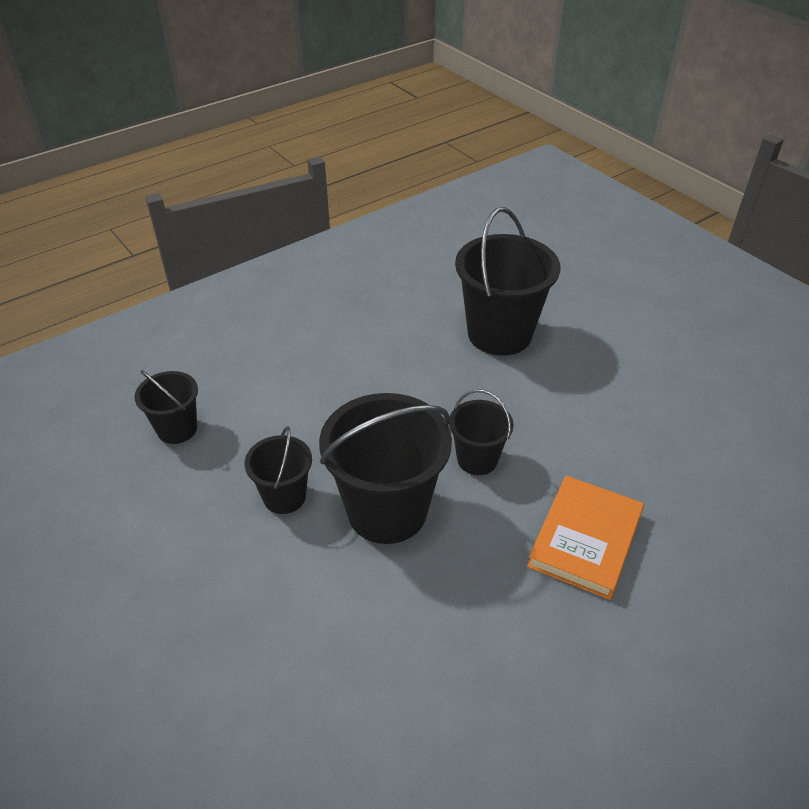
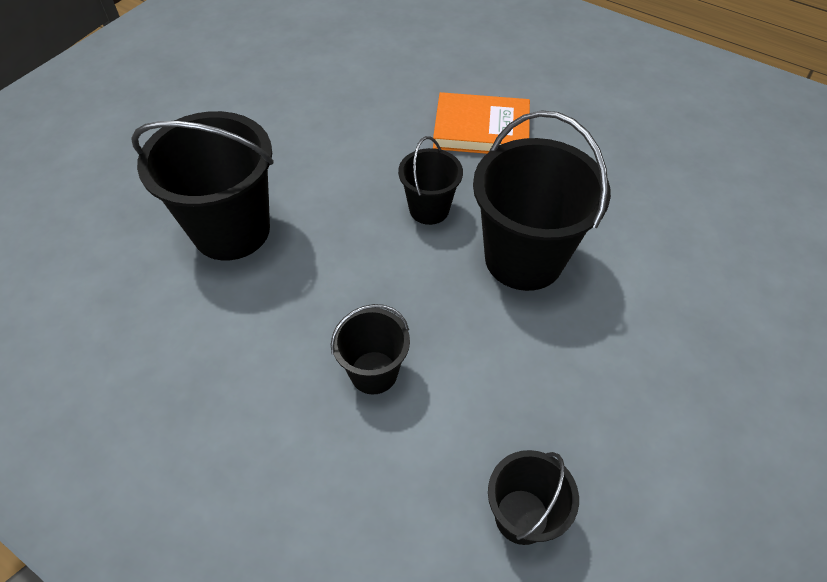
camera: 110 degrees left, 10 degrees up
black bucket [244,426,312,514] -> black bucket moved to [331,304,410,394]

